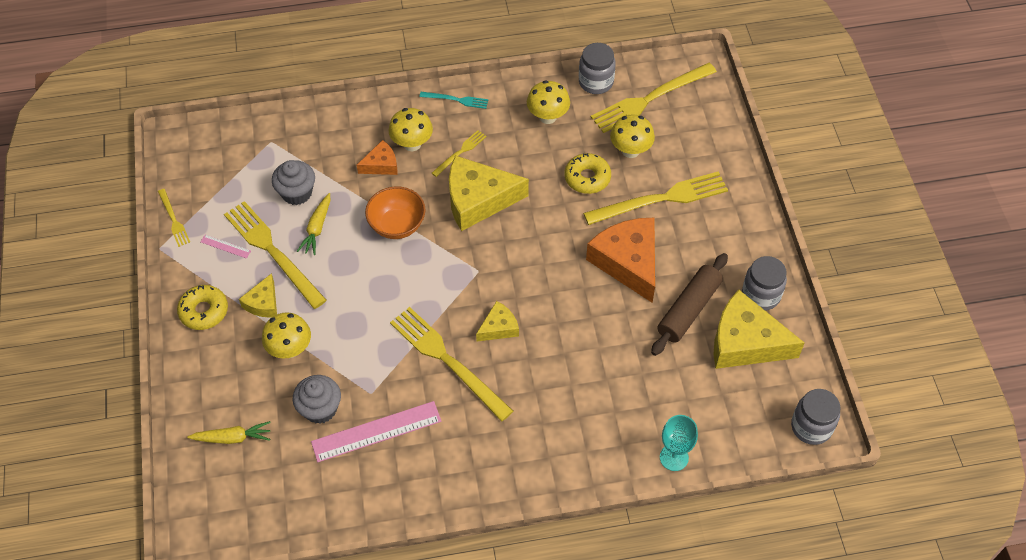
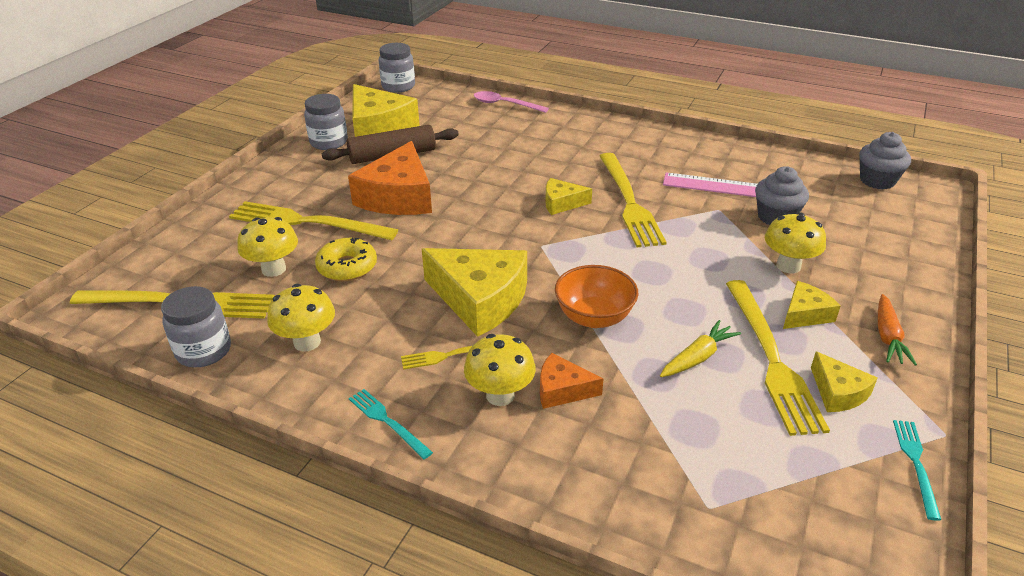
camera: 145 degrees left, 20 degrees down
yellow fork [158,189,190,247] -> turquoise fork [893,420,941,521]
yellow donut [177,285,228,330] -> orange carrot [878,294,917,366]
yellow carrot [187,421,271,444] -> none
pink ruler [201,235,251,259] -> yellow cheese [811,351,877,412]
grey cupcake [272,160,315,205] -> grey cupcake moved to [859,132,911,189]
turquoise goblet [660,415,698,471] -> pink spoon [474,91,549,113]

